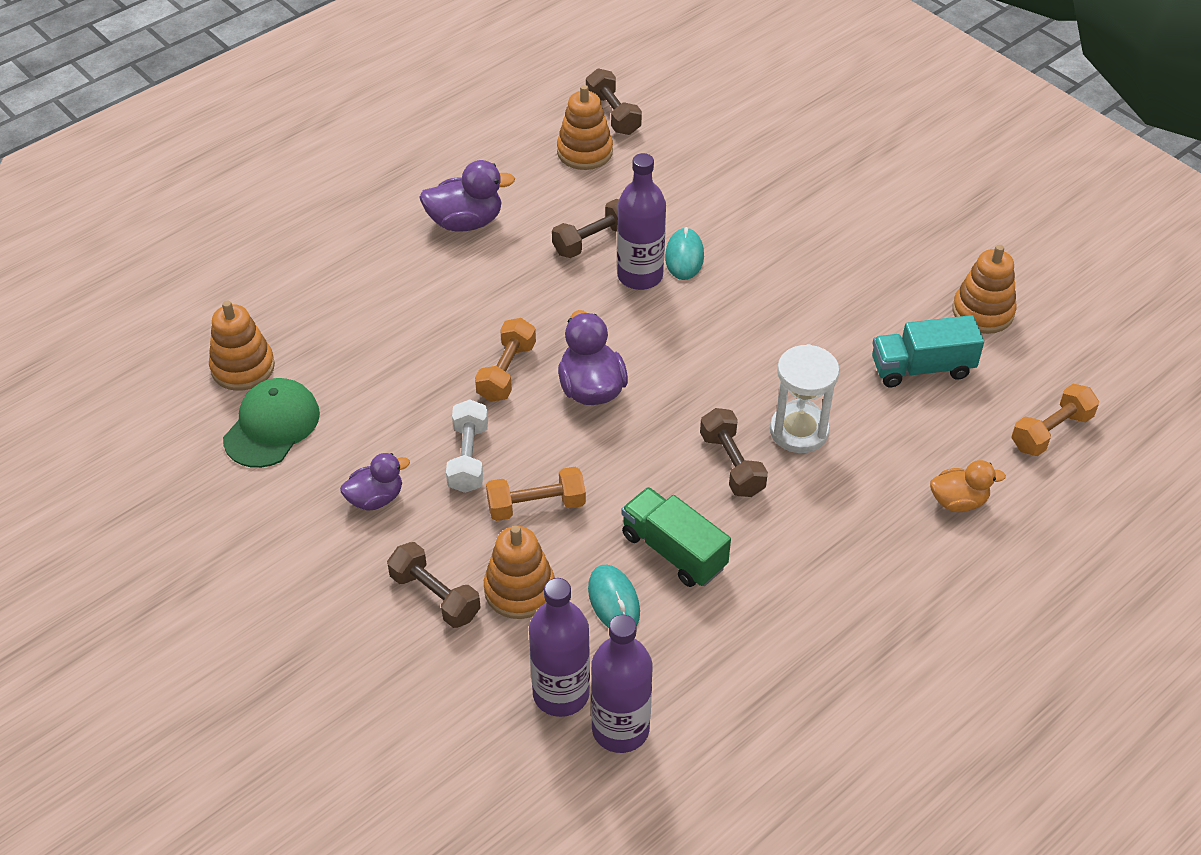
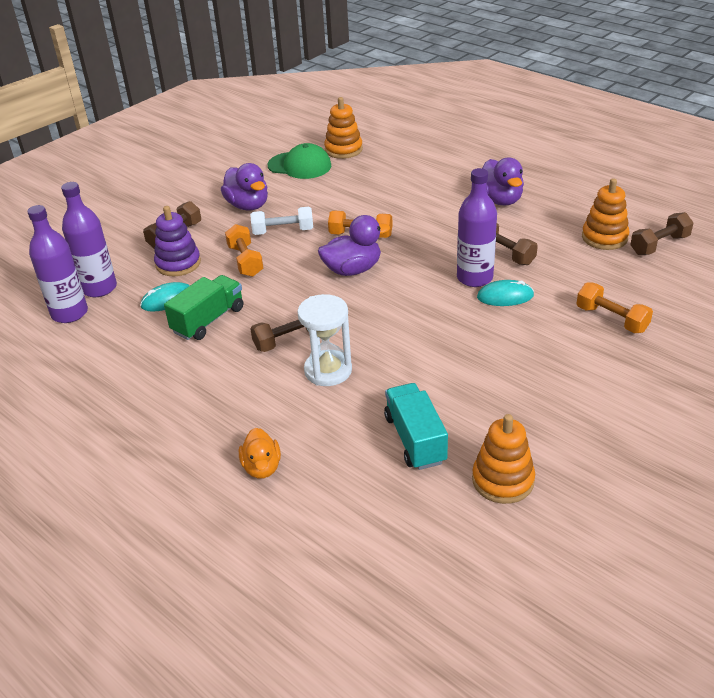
camera: 85 degrees right, 10 degrees down
purple duck [340,453,410,511] -> purple duck [221,163,268,211], size x1.50
orange stacking toy [484,525,555,619] -> purple stacking toy [154,206,201,276]
orange dumbbell [1011,384,1099,456] -> orange dumbbell moved to [576,282,653,333]

